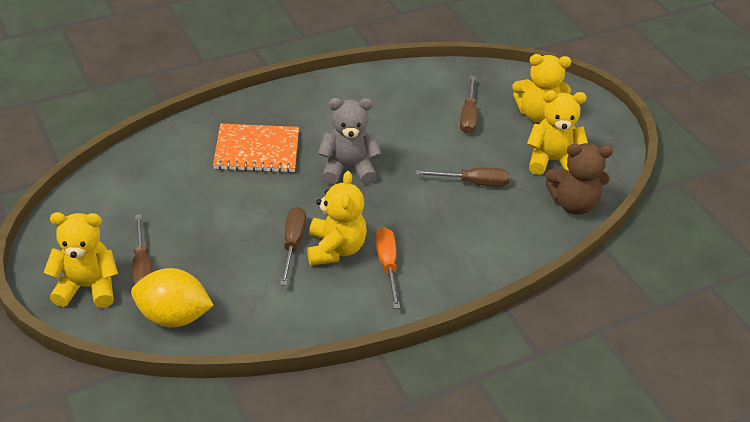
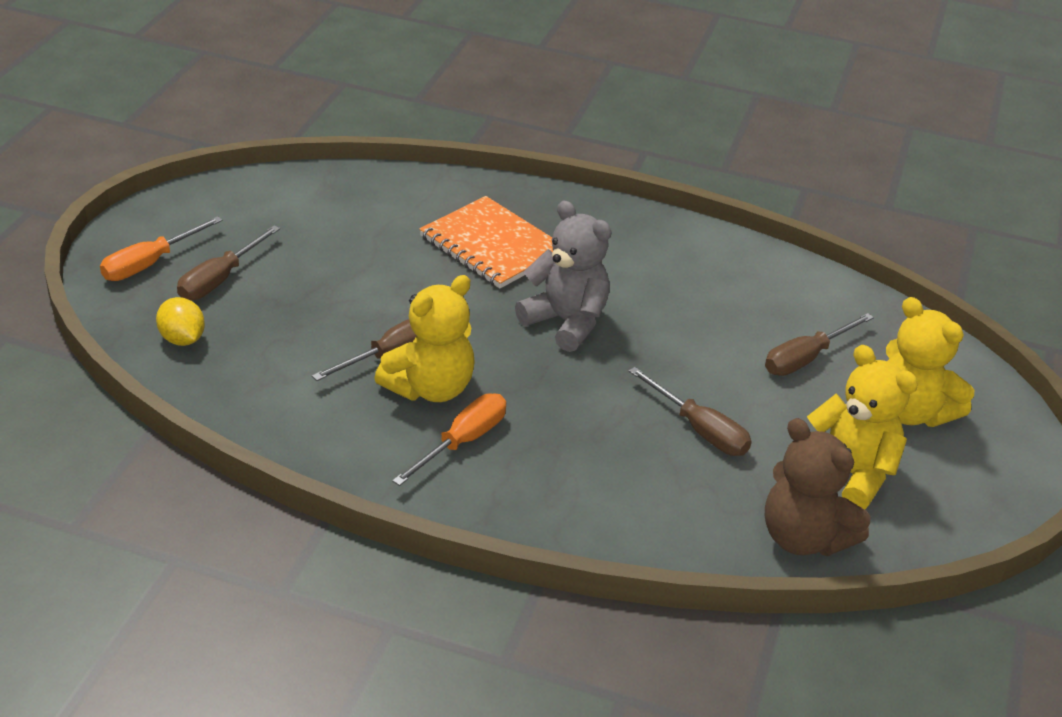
camera: 45 degrees right, 5 degrees down
yellow teddy bear [44,212,118,308] -> orange screwdriver [100,216,223,281]
yellow lemon [131,268,214,327] -> yellow lemon [156,297,205,346], size x0.58

